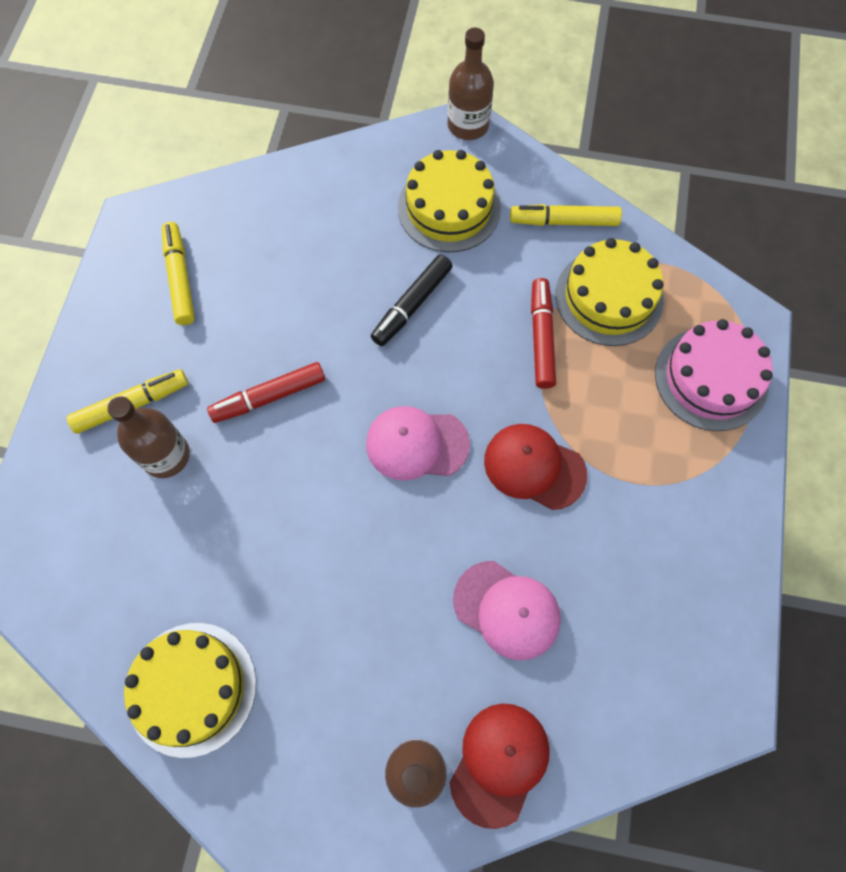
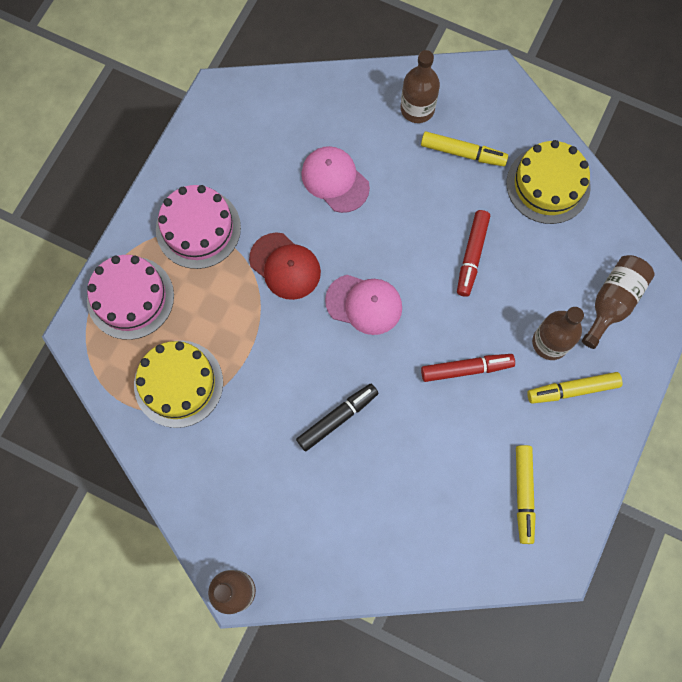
camera: 165 degrees left, 5 degrees up
yellow cake [398,150,501,252] -> none
red cap [449,703,550,829] -> none
yellow marker [510,204,622,226] -> yellow marker moved to [421,132,508,166]
red marker [531,278,556,389] -> red marker moved to [457,210,490,297]
none -> pink cake [156,185,241,269]
none -> brown bottle [582,255,655,349]

